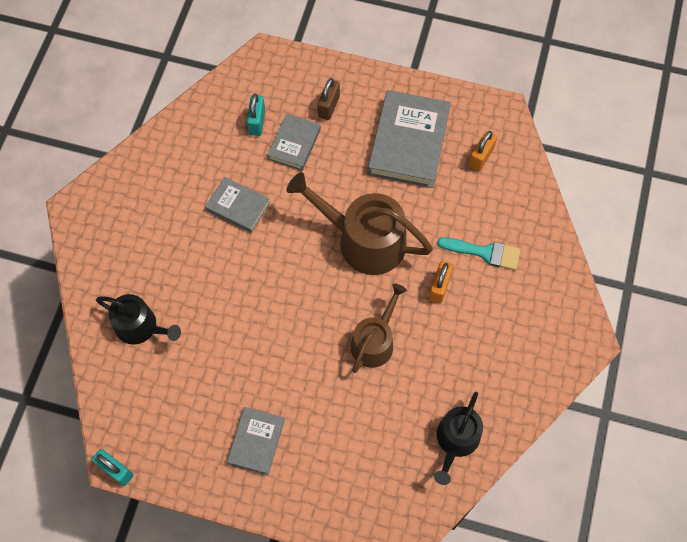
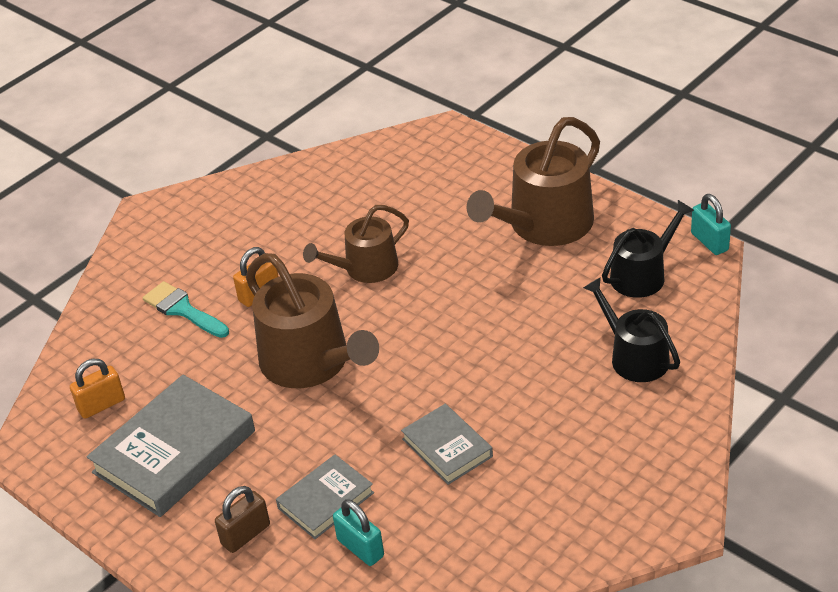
camera: 150 degrees left, 25 degrees down
grey book [227,407,285,475] -> brown watering can [467,117,600,246]
turquoise padlock [247,94,265,136] -> turquoise padlock turned 75 degrees counterclockwise [333,499,384,566]
black watering can [434,392,483,485] -> black watering can moved to [602,200,694,298]

